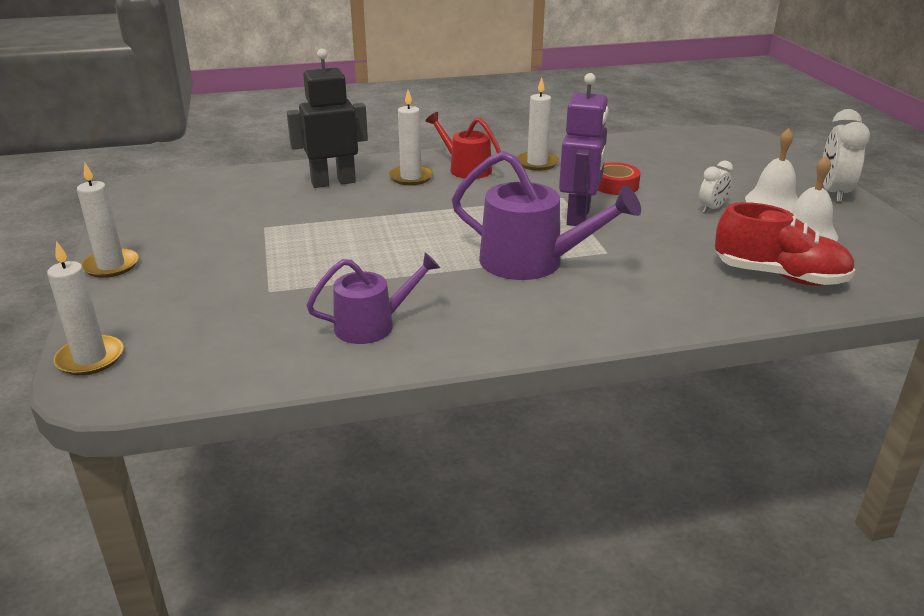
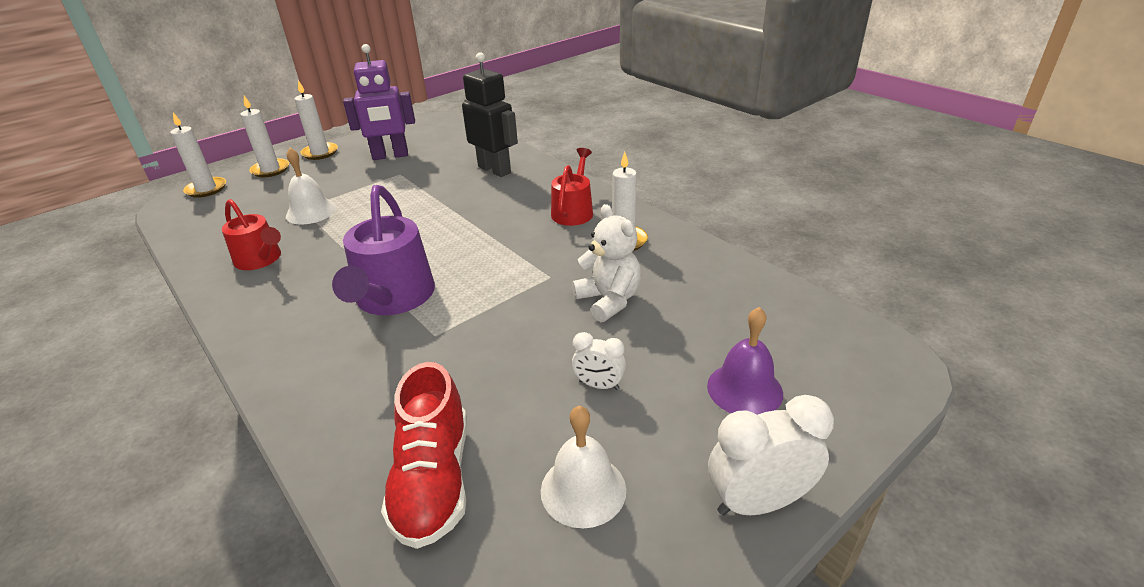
camera: 65 degrees right, 5 degrees up
purple watering can [306,252,440,344] -> red watering can [222,199,281,270]
white candle [389,90,433,185] -> white candle moved to [240,96,289,177]
purple robot [559,73,609,226] -> purple robot moved to [343,44,415,160]
red tape [598,162,641,195] -> white teddy bear [572,204,641,322]
white bell [745,128,798,212] -> white bell moved to [286,148,336,224]
none -> purple bell [707,307,783,415]

